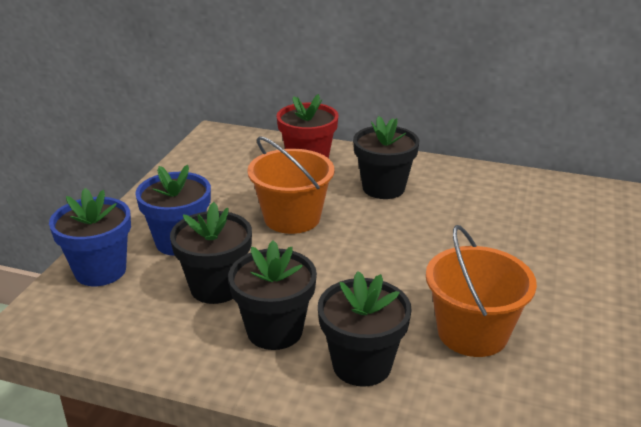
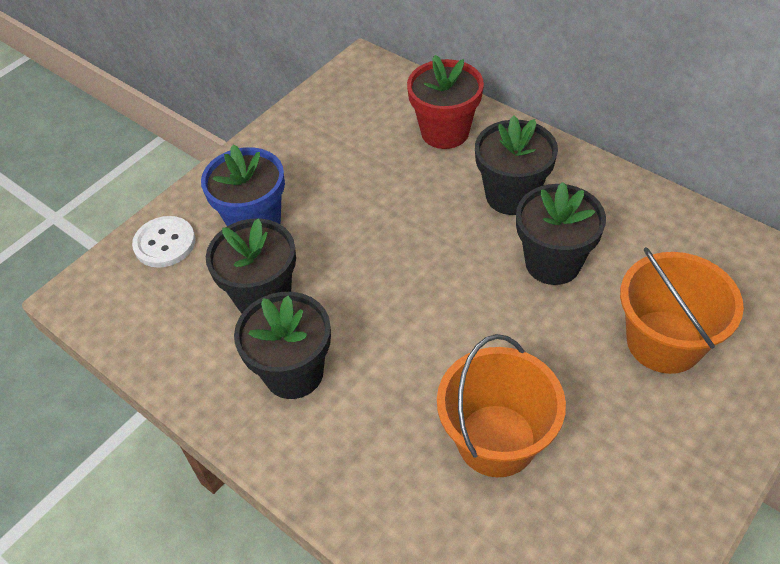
camera: 25 degrees right, 20 degrees up
blue flower pot [49,188,131,286] -> white button [132,216,196,268]
orange bucket [247,136,334,234] -> orange bucket moved to [620,247,744,374]
black flower pot [318,271,412,387] -> black flower pot moved to [516,182,606,285]

